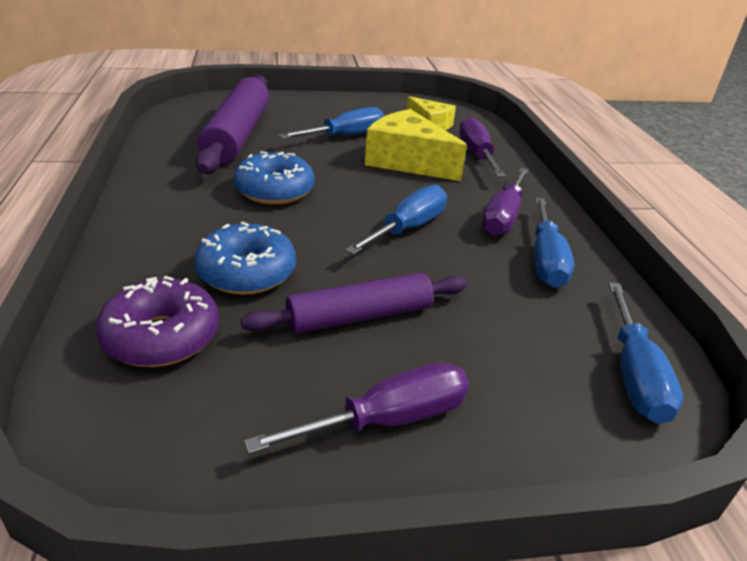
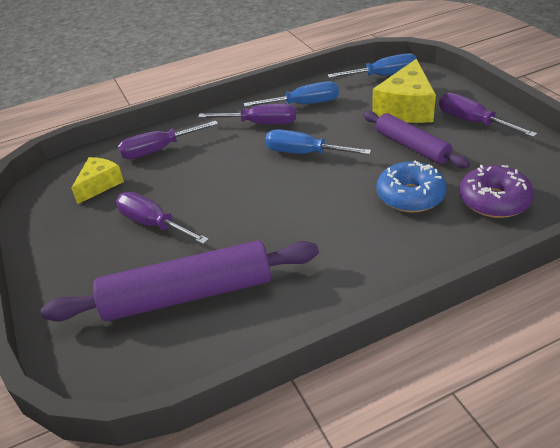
camera: 100 degrees left, 5 degrees up
blue donut [233,151,315,205] -> none
blue screwdriver [279,107,384,139] -> purple screwdriver [116,192,209,244]
yellow cheese [365,109,467,181] -> yellow cheese moved to [372,59,436,123]

